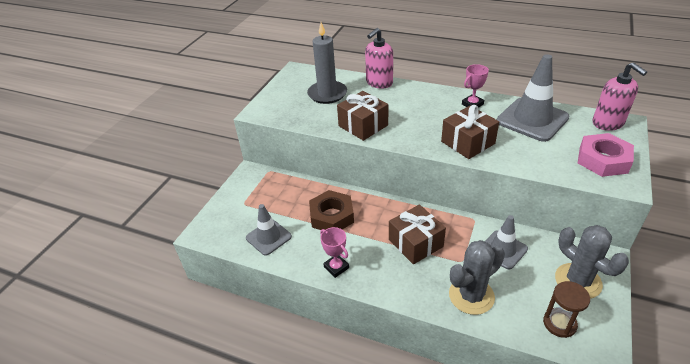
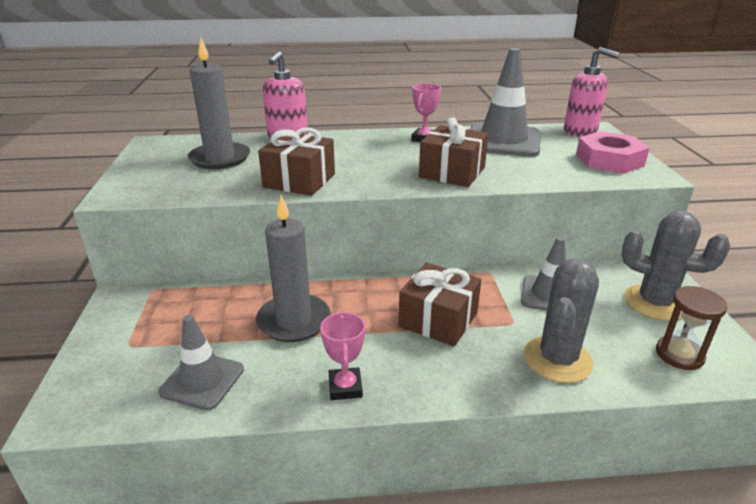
camera: 30 degrees left, 10 degrees down
brown nut [309,190,354,230] -> grey candle [256,195,331,342]
pink trophy [320,227,349,278] -> pink trophy turned 60 degrees clockwise [320,311,365,400]

